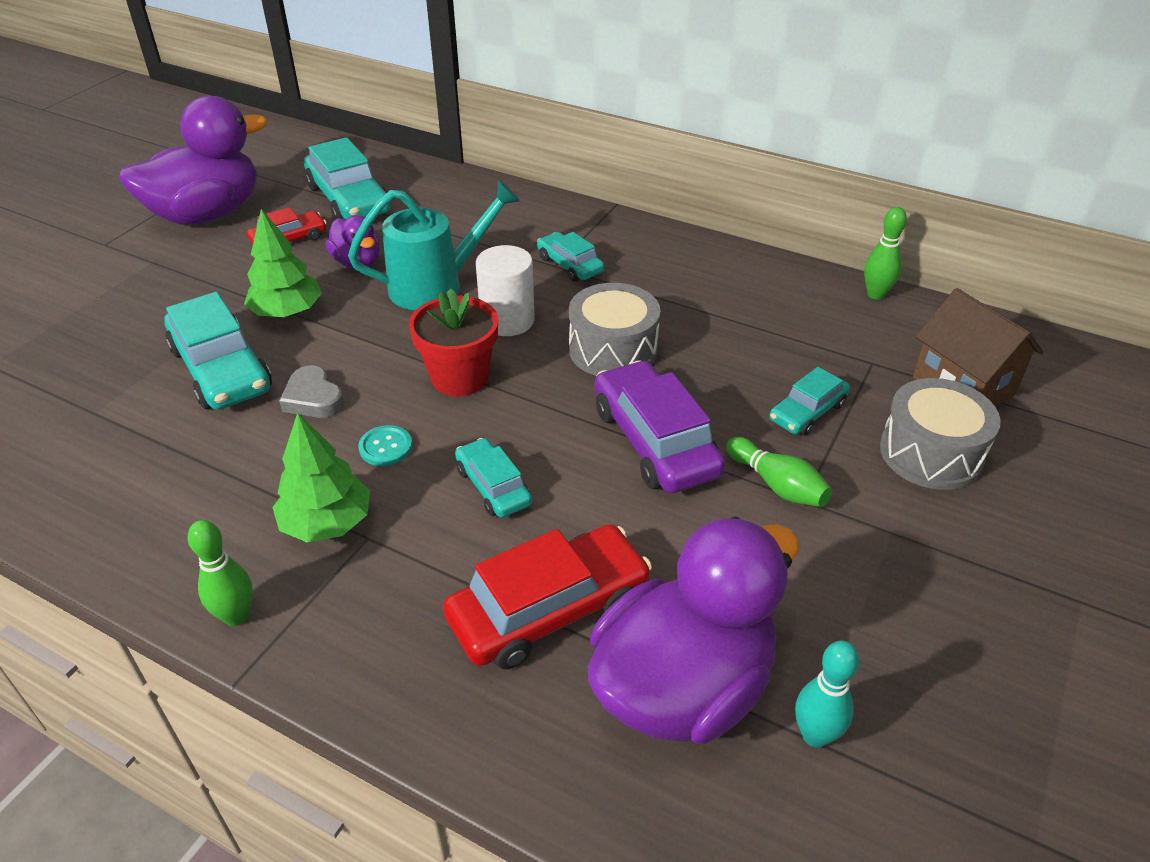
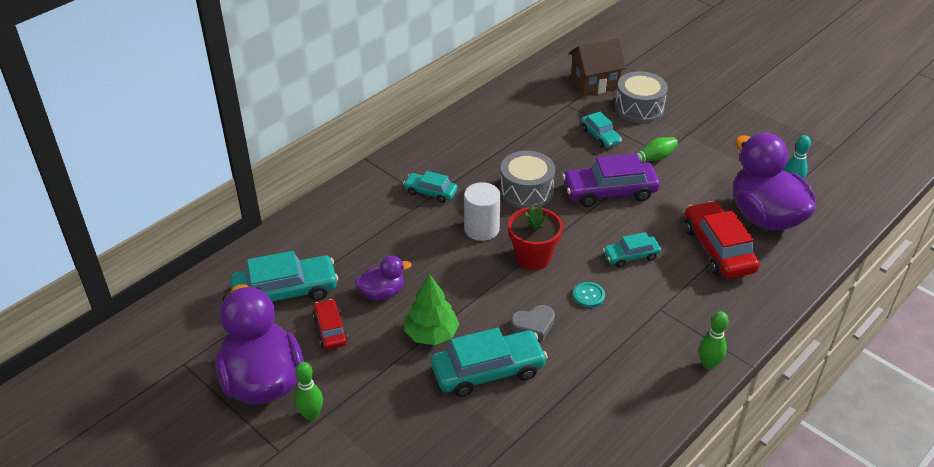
camera: 75 degrees left, 0 degrees up
green tree [272,413,370,542] -> none
turquoise watering can [348,180,520,310] -> none
turquoise car [537,232,604,282] -> turquoise car turned 45 degrees clockwise [403,171,458,203]
green bowling pin [864,207,907,300] -> green bowling pin moved to [294,362,323,421]

